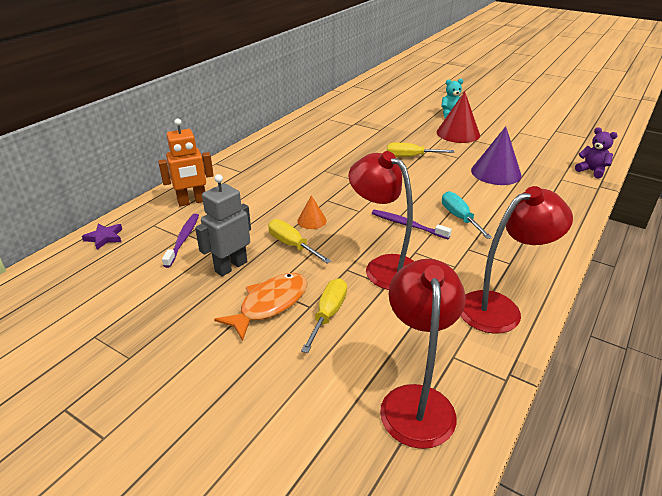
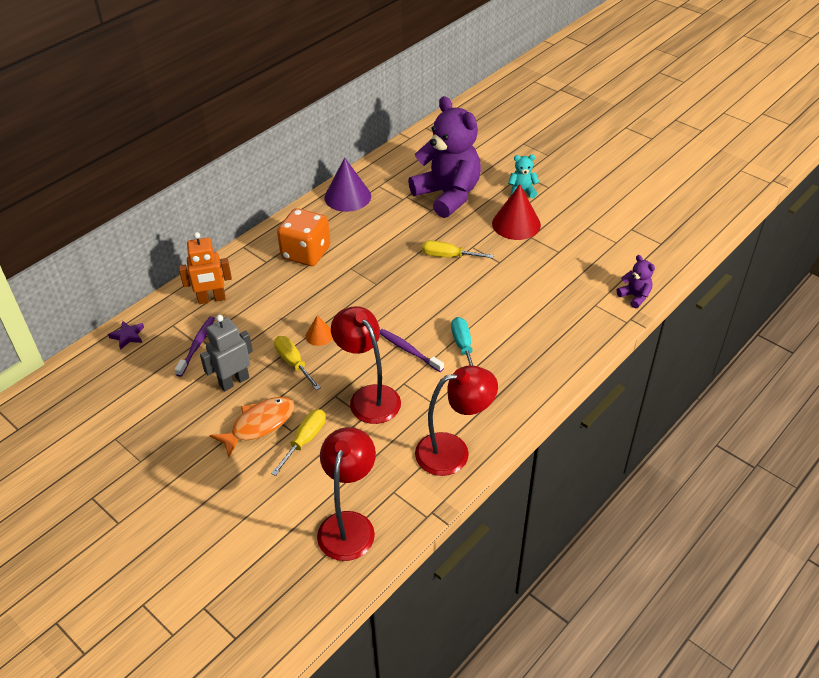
camera: 10 degrees right, 10 degrees up
purple cone [471,126,522,185] -> purple cone moved to [324,157,371,212]
none -> orange dice [277,208,330,266]
none -> purple teddy bear [408,96,481,218]

